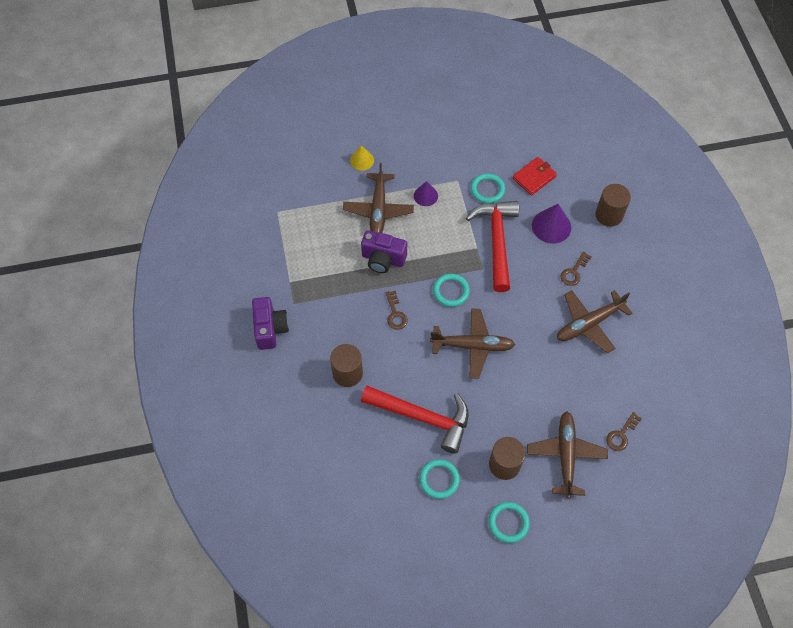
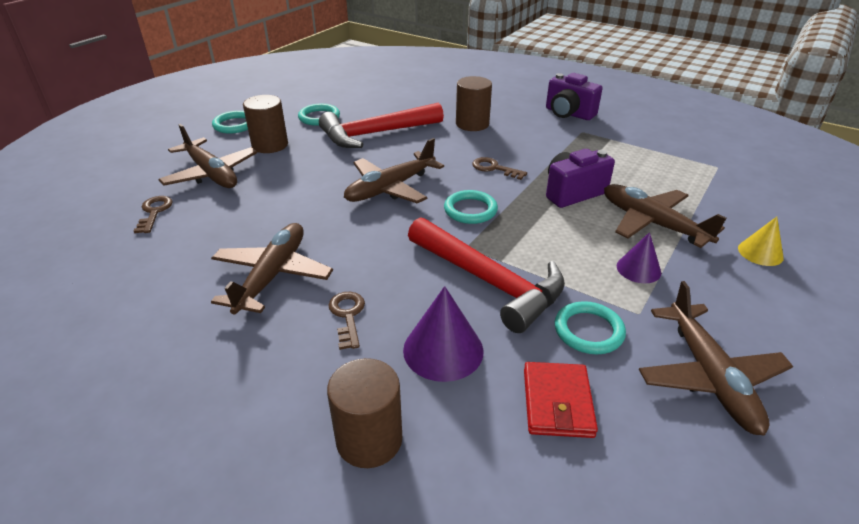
camera: 135 degrees right, 25 degrees down
none -> brown plane [639,281,793,436]

